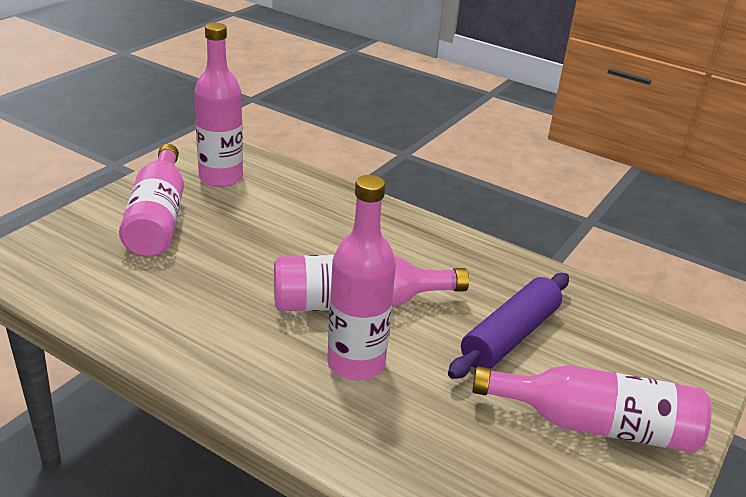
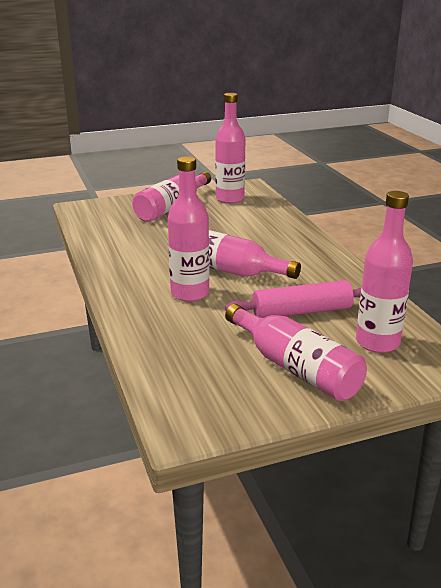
camera: 40 degrees right, 5 degrees down
purple rolling pin [448,273,569,379] -> pink rolling pin [225,280,361,318]
none -> pink bottle [356,191,413,353]

